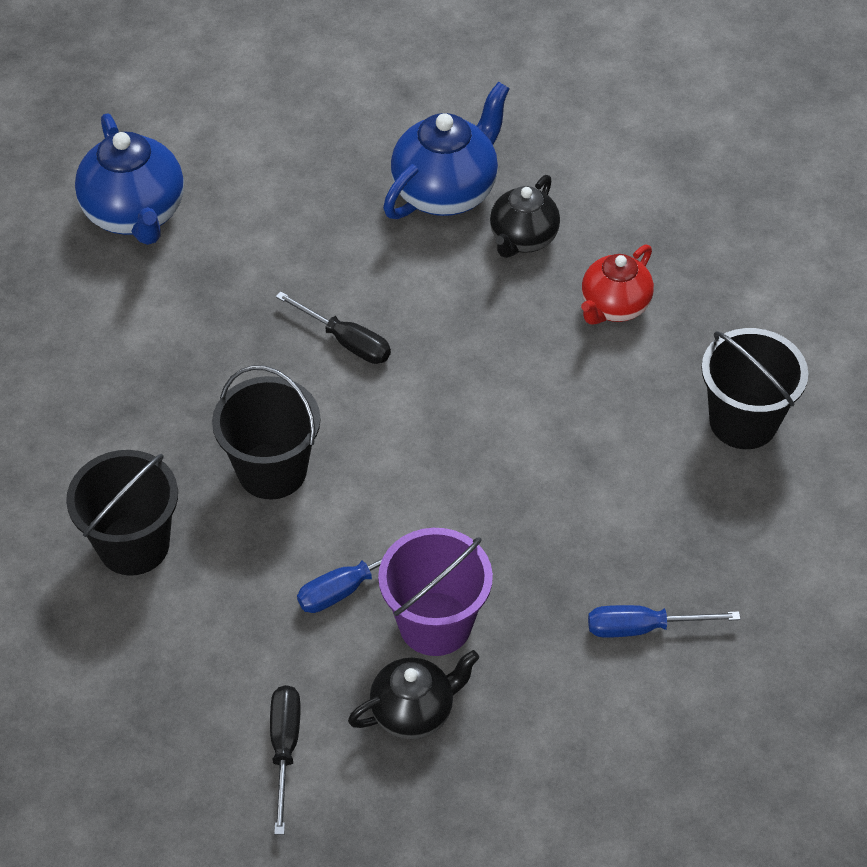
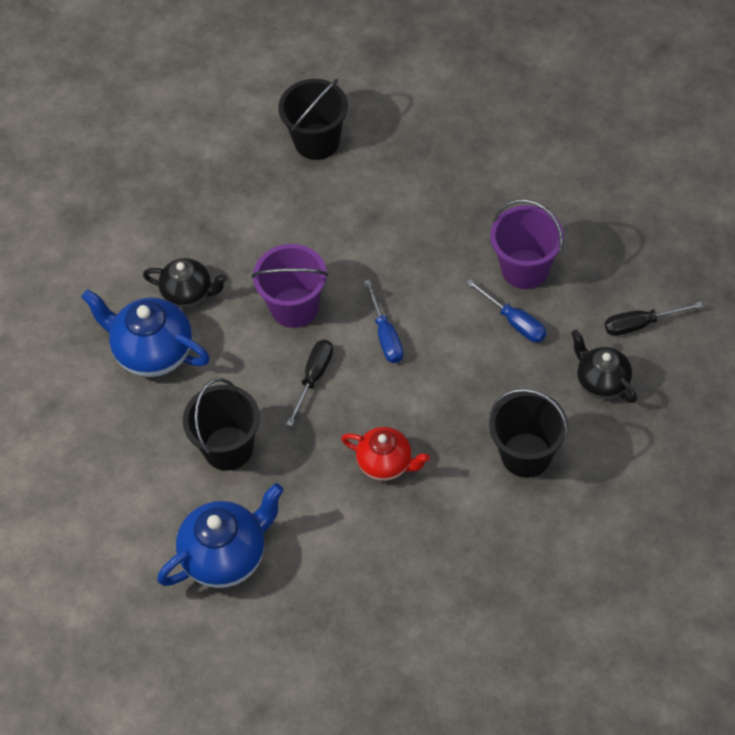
camera: 100 degrees left, 5 degrees up
black bucket [212,365,320,499] -> black bucket moved to [183,378,260,471]
black teapot [348,650,479,739] -> black teapot moved to [571,330,637,403]
red teapot [581,245,654,325] -> red teapot moved to [341,427,430,481]
blue screwdriver [588,605,741,638] -> blue screwdriver moved to [364,280,403,363]
none -> purple bucket [252,244,328,328]

